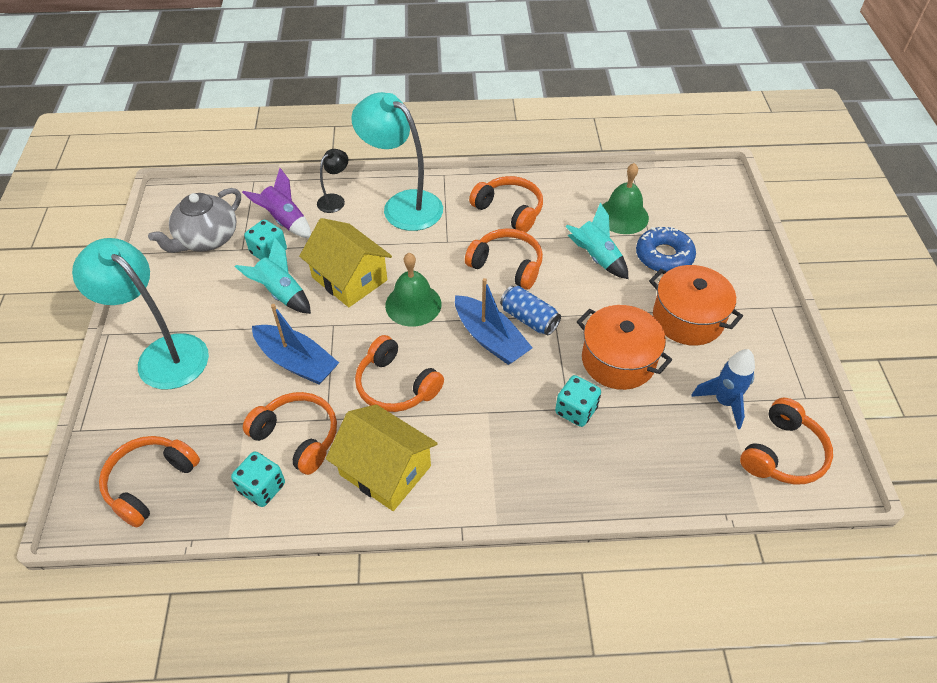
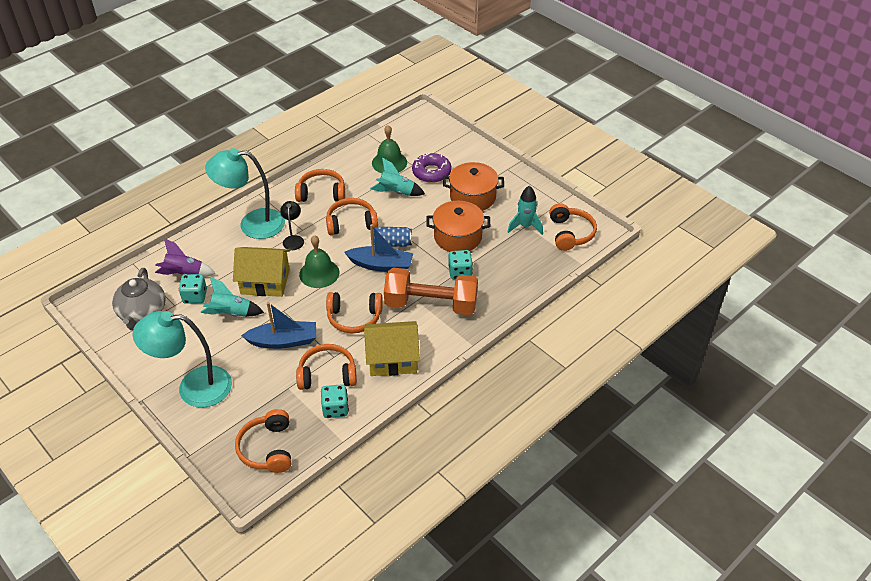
camera: 40 degrees left, 5 degrees down
black lamp [317,149,348,213] -> black lamp moved to [280,201,304,250]
blue donut [636,227,696,272] -> purple donut [412,153,451,183]
blue rocket [691,349,755,429] -> turquoise rocket [507,185,543,235]
none -> orange dumbbell [384,268,478,315]

